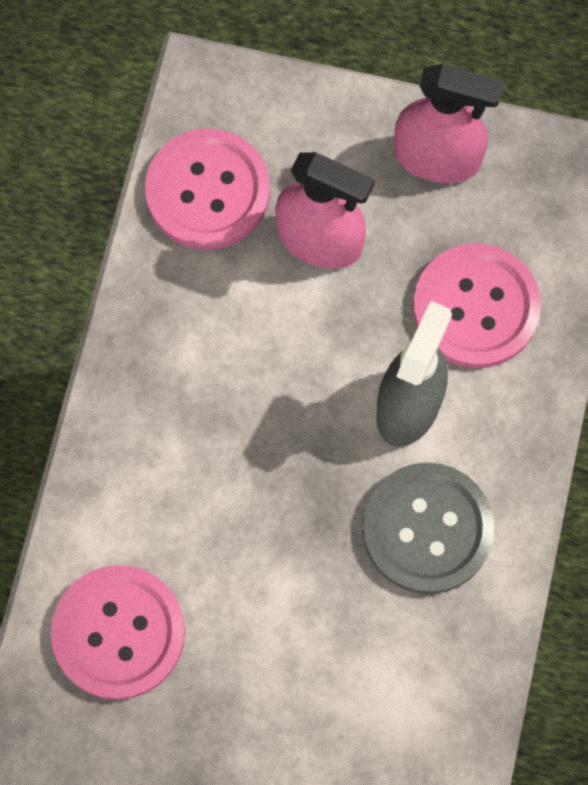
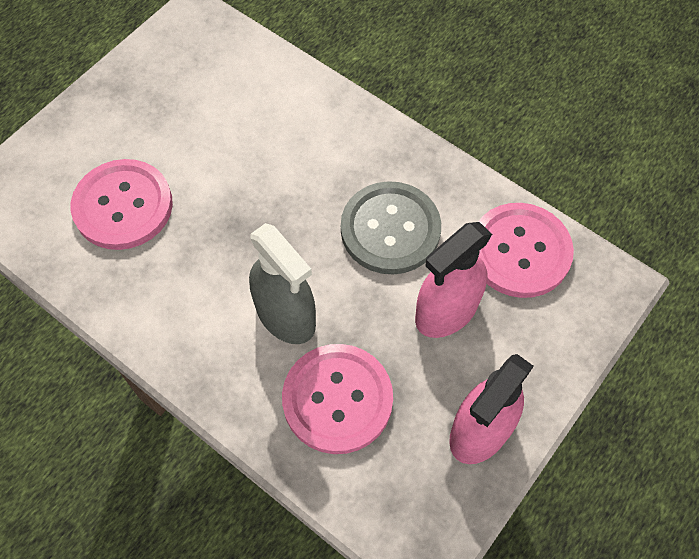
camera: 115 degrees right, 10 degrees down
pink button [51,565,185,700] -> pink button moved to [71,159,173,250]
grey button [362,462,494,594] -> grey button moved to [341,181,441,275]

